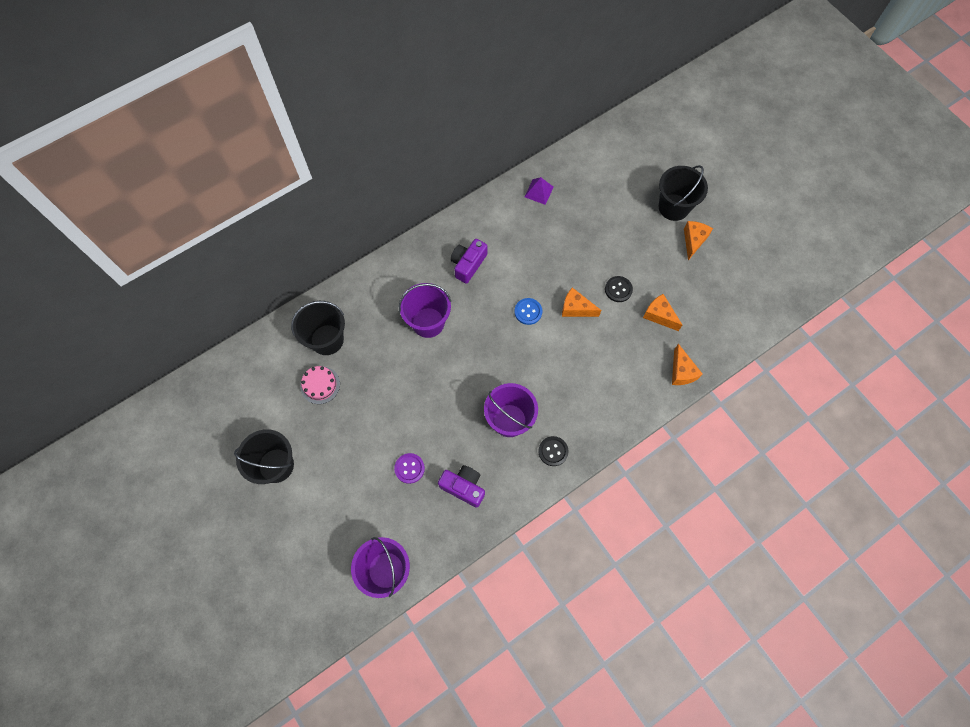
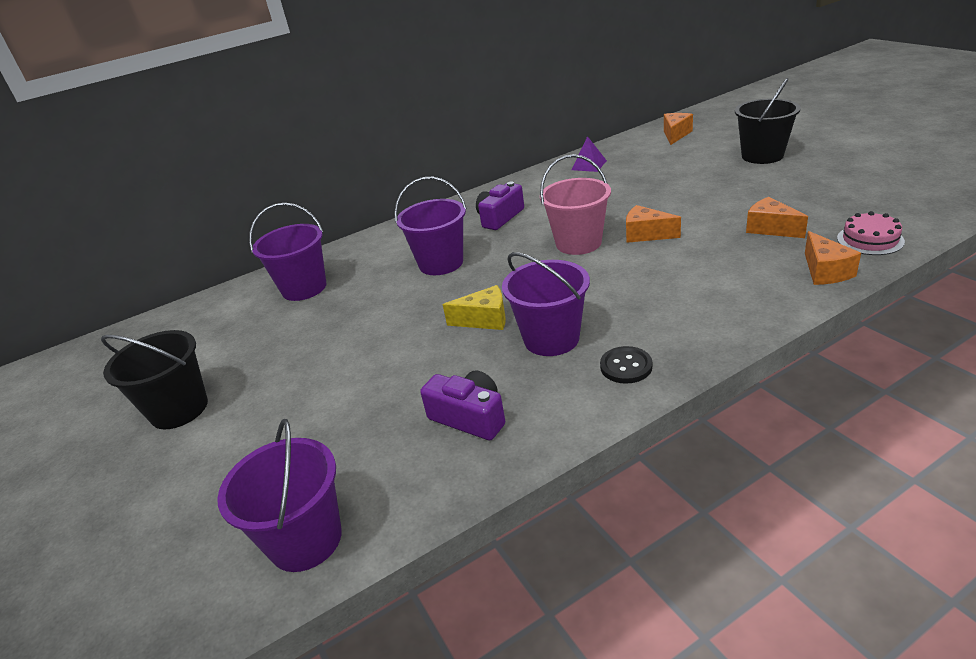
camera: 10 degrees right, 35 degrees down
black bucket [291,301,345,355] -> purple bucket [249,203,327,301]
pink cake [300,366,340,404] -> pink cake moved to [837,211,905,255]
purple button [394,453,425,484] -> none
blue button [515,298,542,325] -> pink bucket [540,154,611,255]
black button [605,276,633,302] -> none
orange cheese [684,221,713,260] -> orange cheese moved to [664,113,693,145]
none -> yellow cheese [443,285,506,330]

